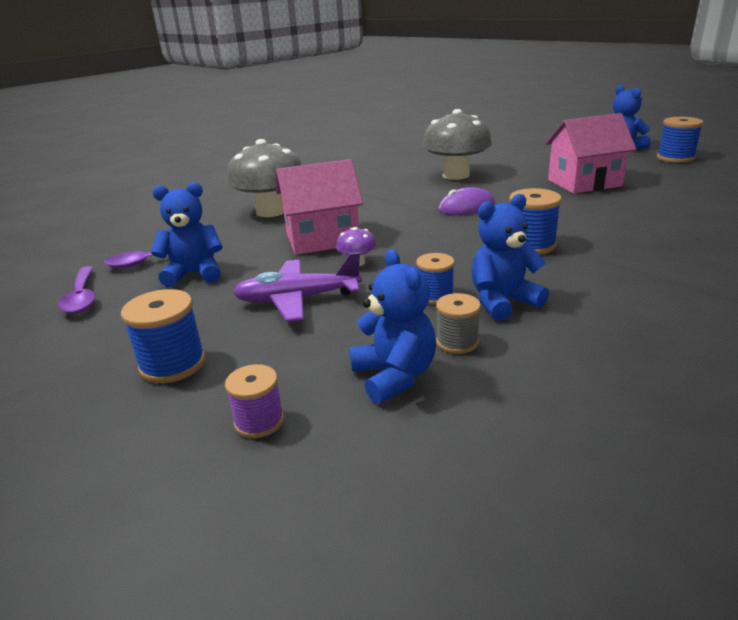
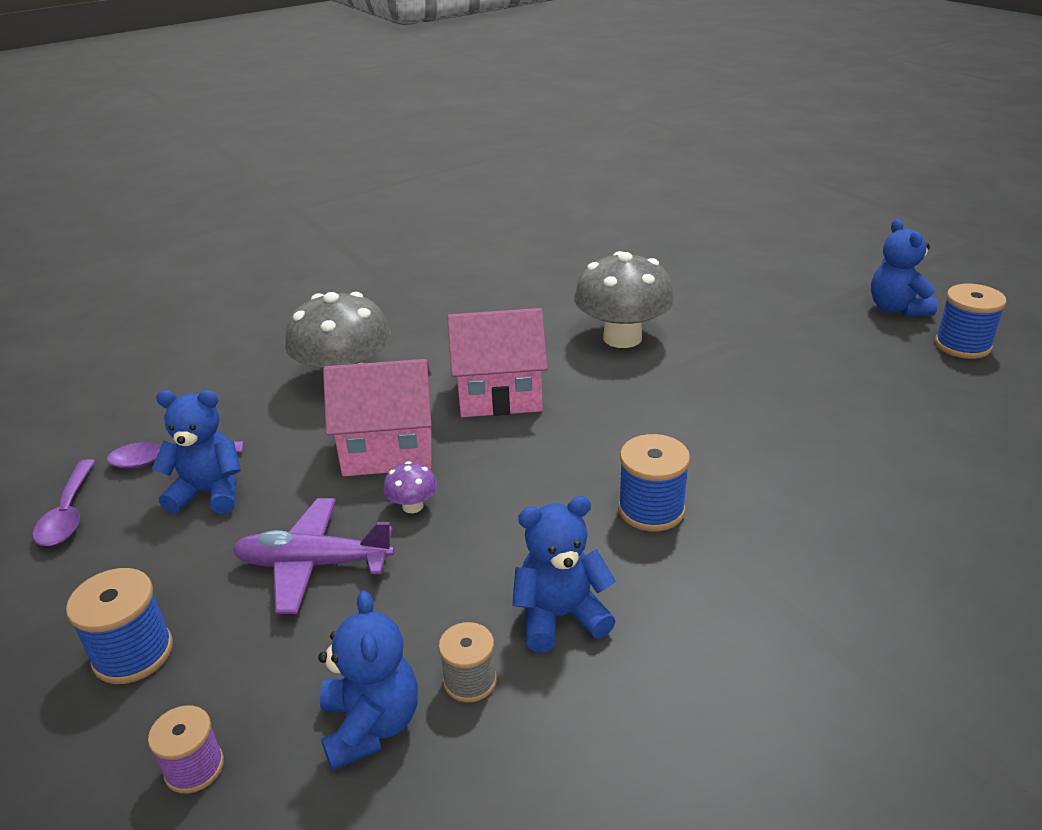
camera: 10 degrees right, 5 degrees up
blue spool [416,253,454,304] -> none
purple mouse [438,187,495,215] -> none
pink house [545,113,636,194] -> pink house moved to [447,308,548,417]

